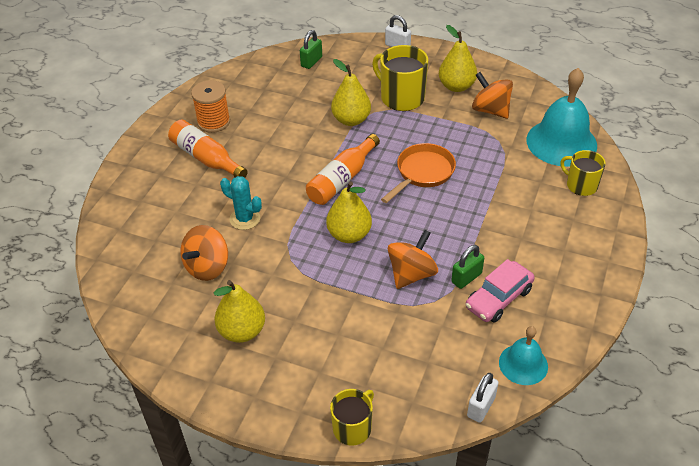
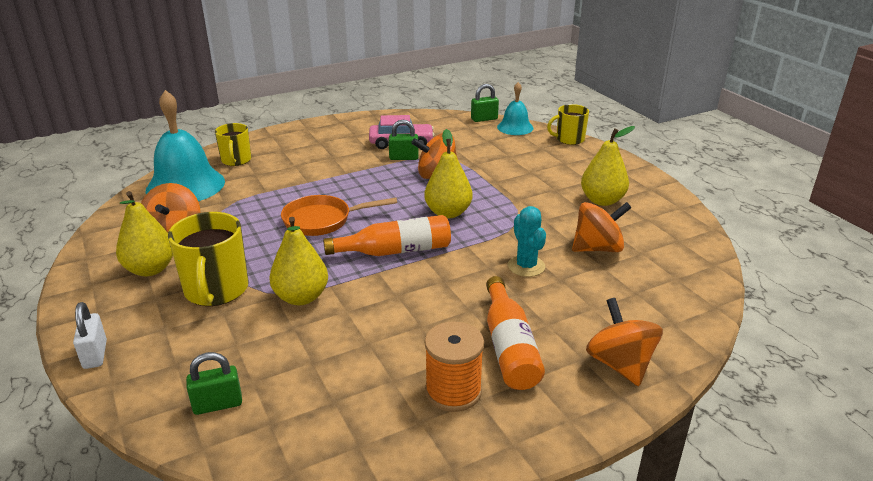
camera: 140 degrees left, 15 degrees down
white padlock [467,373,498,423] -> green padlock [471,84,499,122]
turquoise bell [499,326,548,385] -> turquoise bell moved to [497,82,533,135]
none -> orange spinning top [586,298,663,386]

